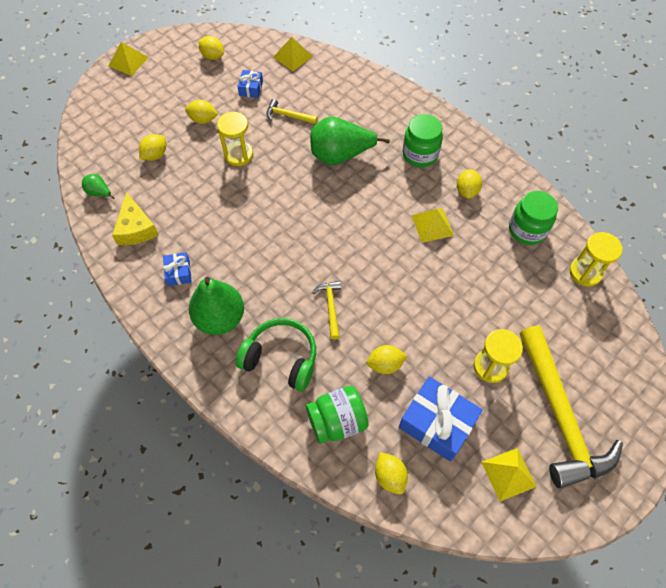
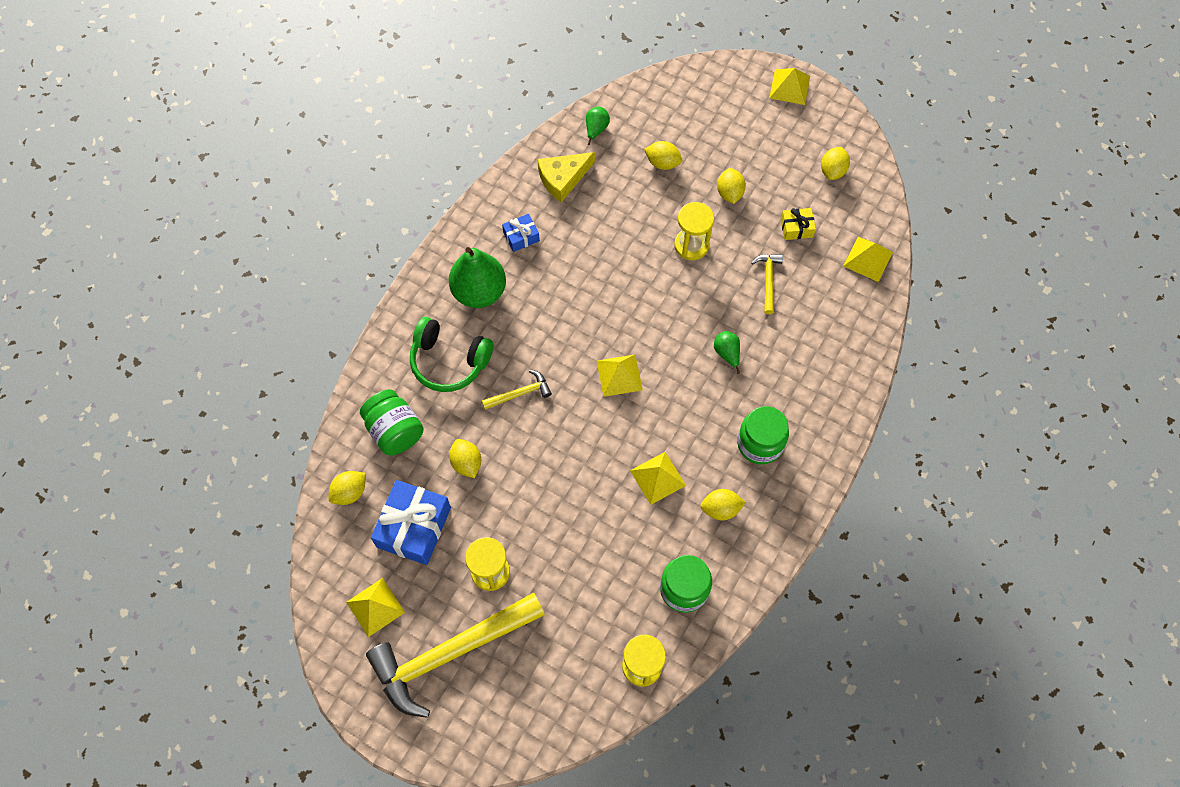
camera: 75 degrees right, 5 degrees up
green headphones [236,318,316,391] -> green headphones turned 105 degrees clockwise [410,317,493,392]
blue gift [237,70,263,98] -> yellow gift [781,208,816,240]
green pear [310,117,390,165] -> green pear [714,331,740,374], size x0.46
none -> yellow pyramid [597,355,643,397]

